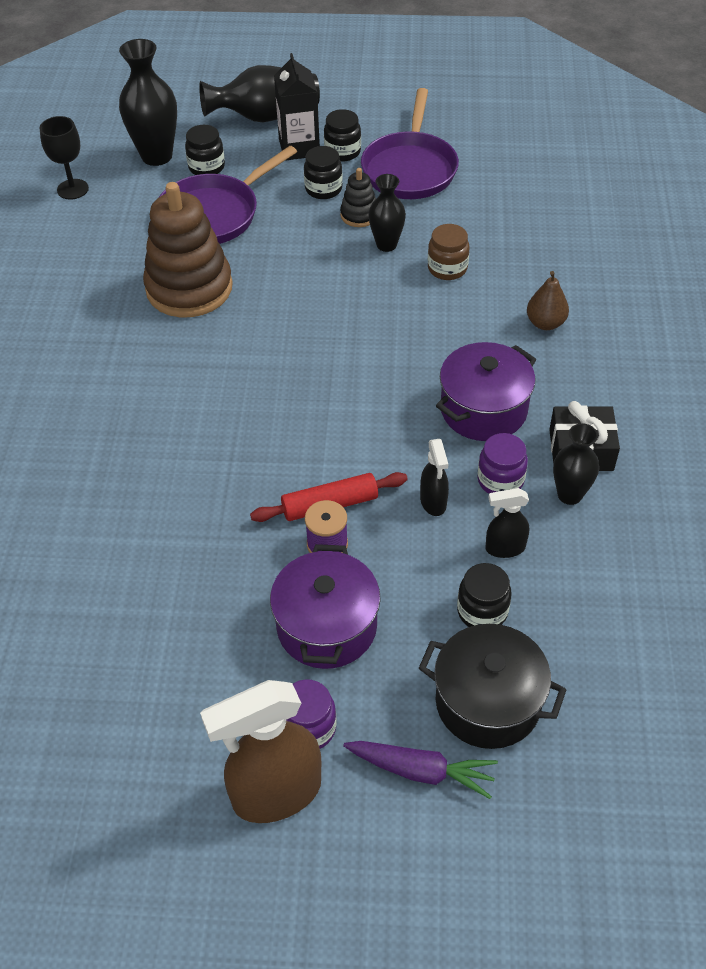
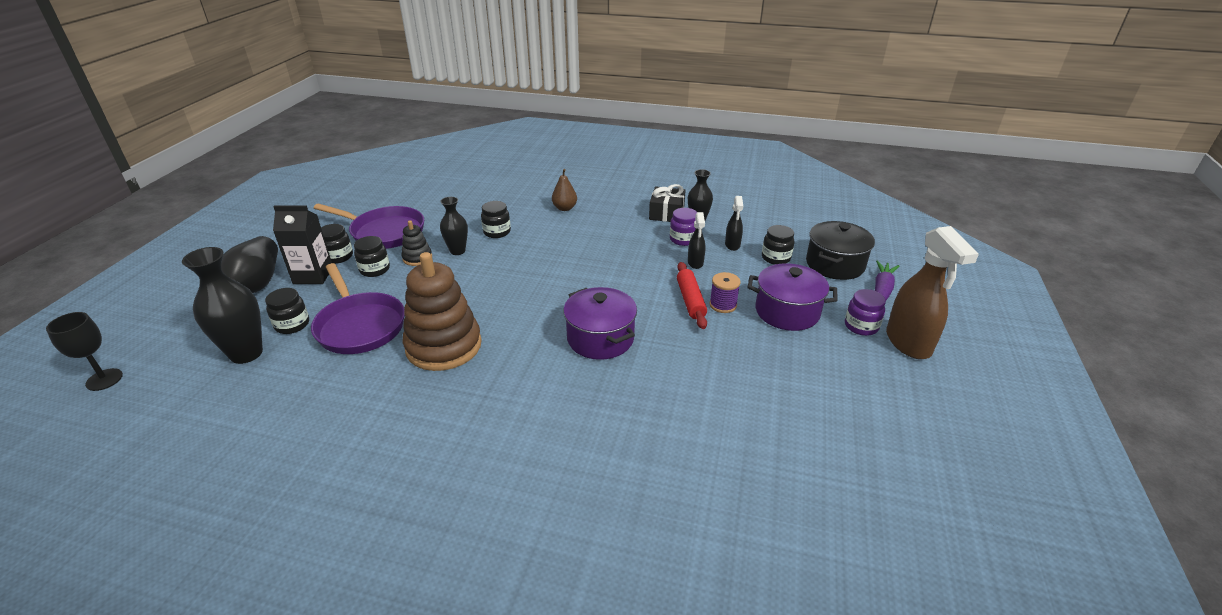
camera: 80 degrees left, 15 degrees down
black goblet [40,116,89,200] -> black goblet moved to [46,312,123,391]
black spray bottle [420,439,449,516] -> black spray bottle turned 90 degrees clockwise [688,212,706,269]
brown jar [428,224,470,280] -> black jar [481,201,511,238]
purple pot [436,342,537,441] -> purple pot moved to [563,287,637,360]

